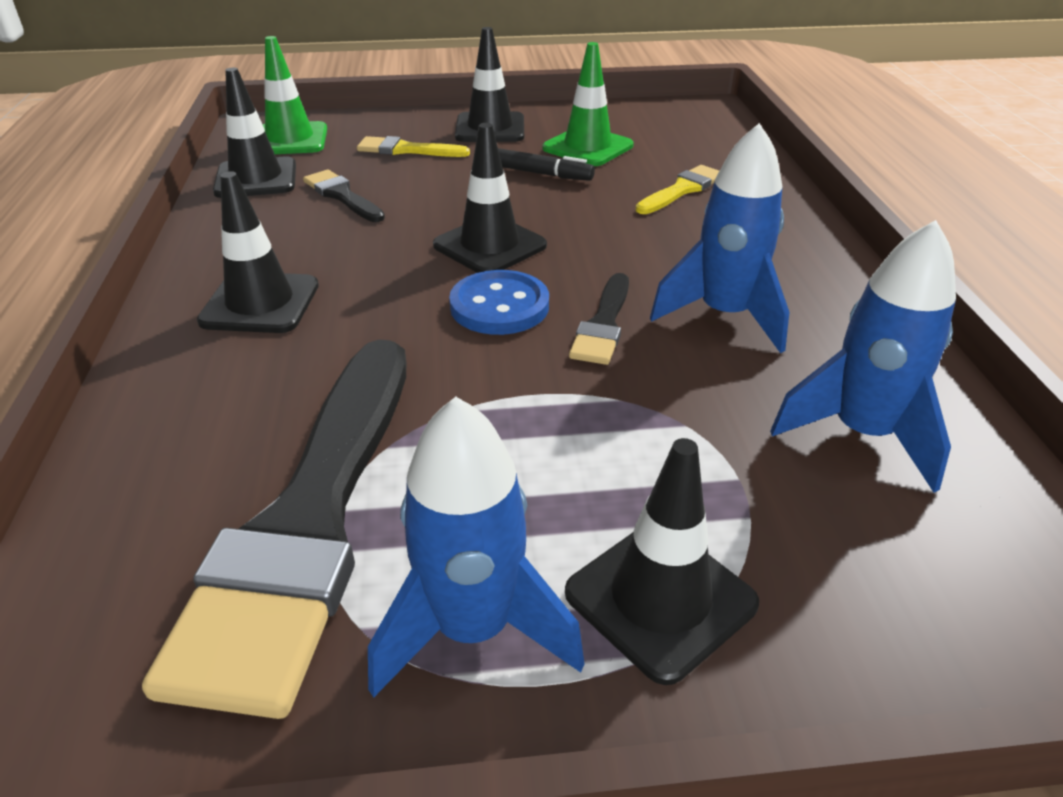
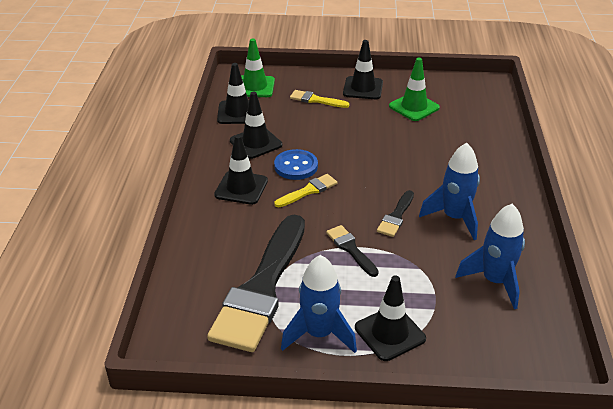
camera: 10 degrees right, 0 degrees up
black brush [303,170,385,222] -> black brush moved to [326,225,379,277]
black traffic cone [433,123,547,273] -> black traffic cone moved to [230,92,282,159]
blue button [449,270,549,335] -> blue button moved to [274,149,318,180]
black marker [498,148,595,181] -> none
yellow brush [635,165,719,214] -> yellow brush moved to [274,174,337,207]

